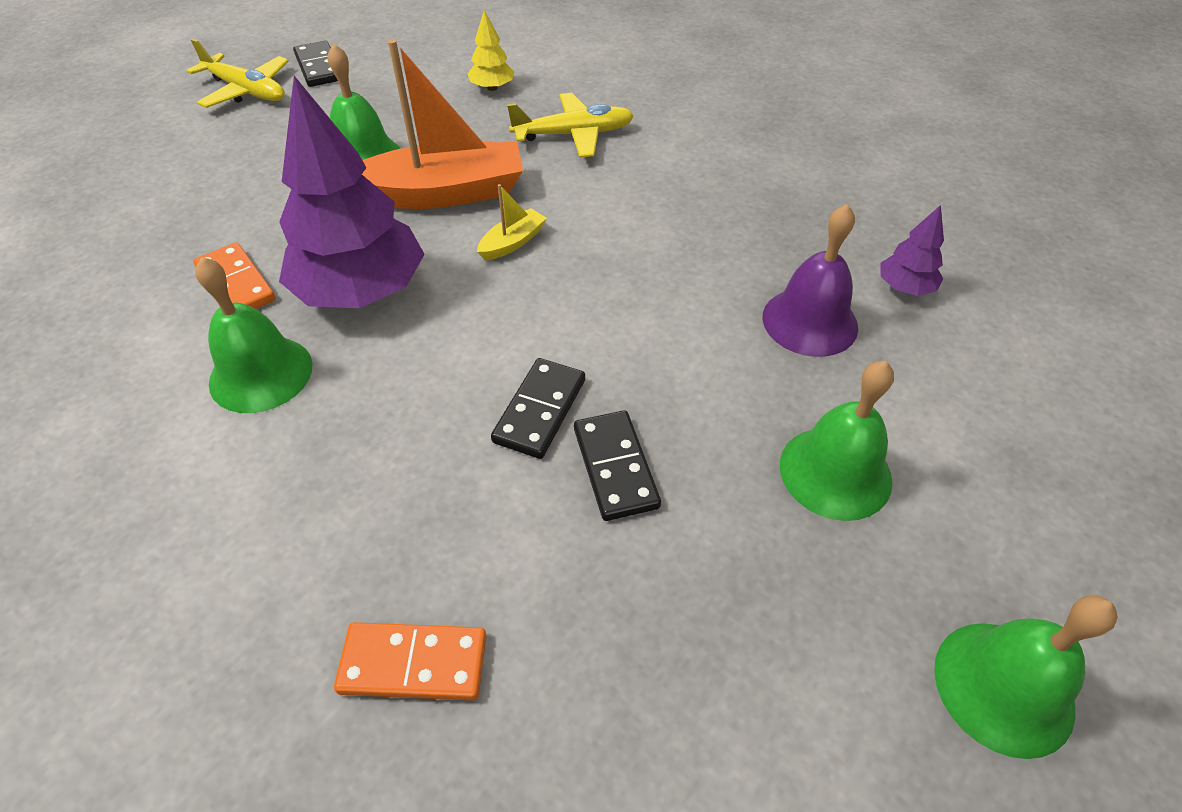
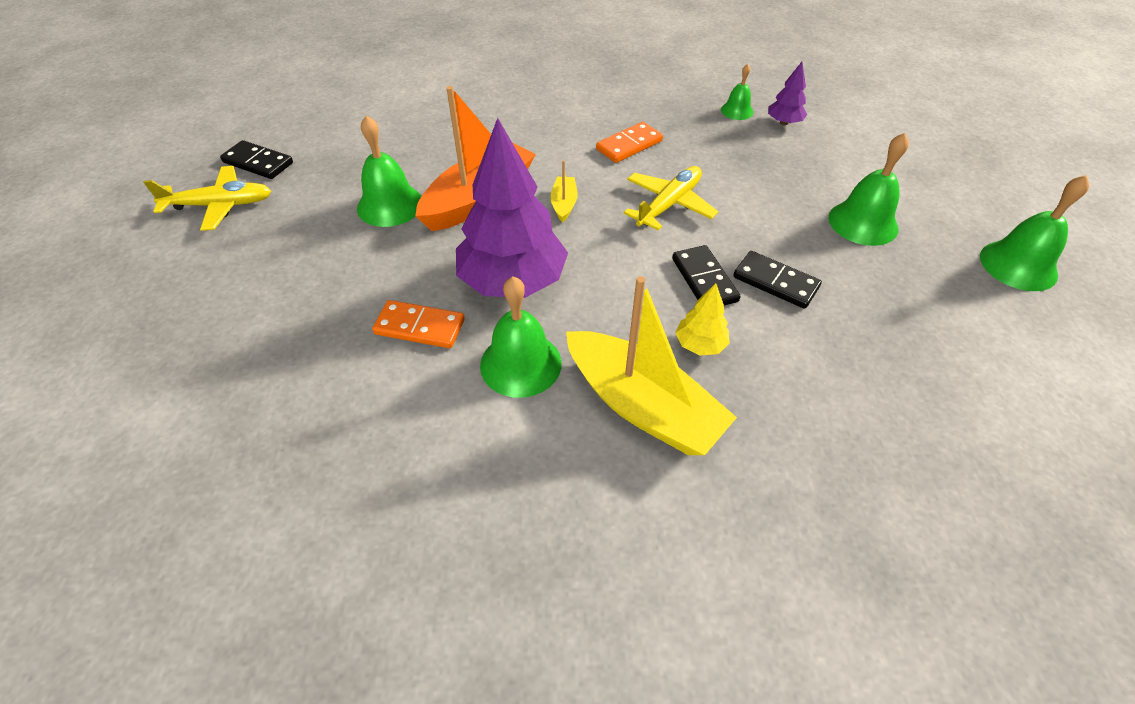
camera: 40 degrees left, 0 degrees up
orange domino [334,622,486,701] -> orange domino moved to [596,122,663,163]
yellow tree [468,10,514,91] -> yellow tree moved to [675,283,730,356]
yellow plane [507,93,634,158] -> yellow plane moved to [624,166,718,230]
purple bell [763,204,858,357] -> none
none -> yellow boat [566,276,737,455]
none -> green bell [721,64,753,120]

